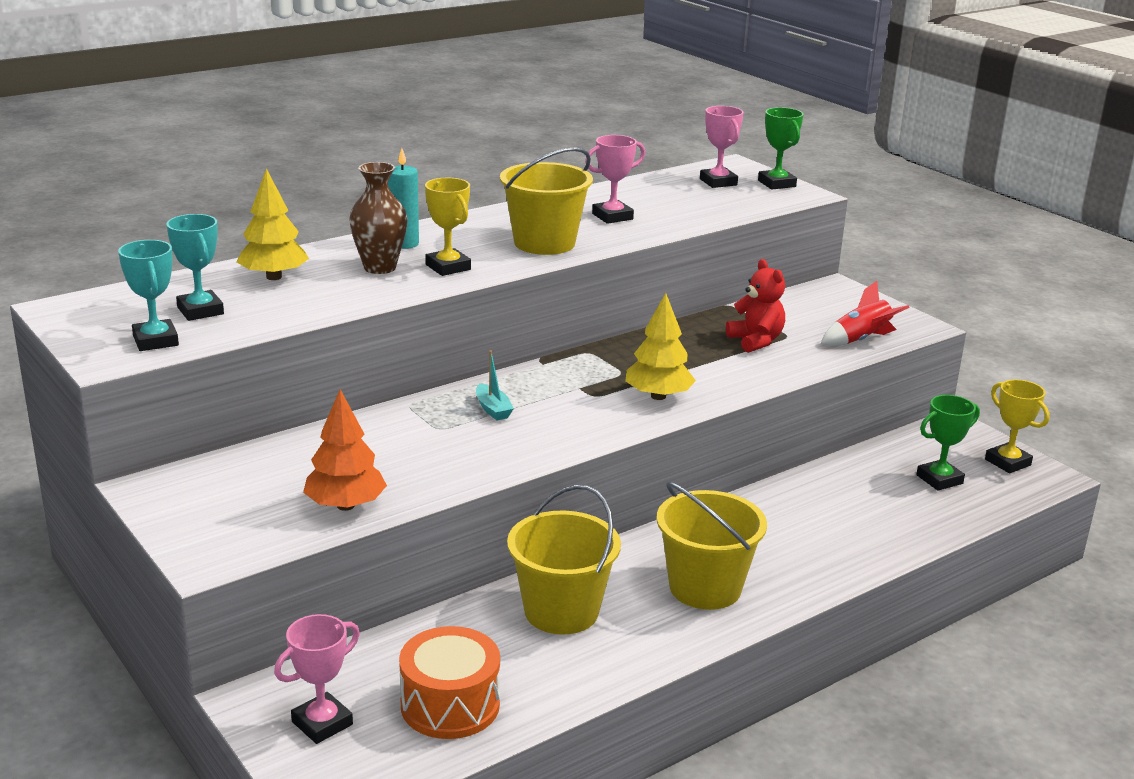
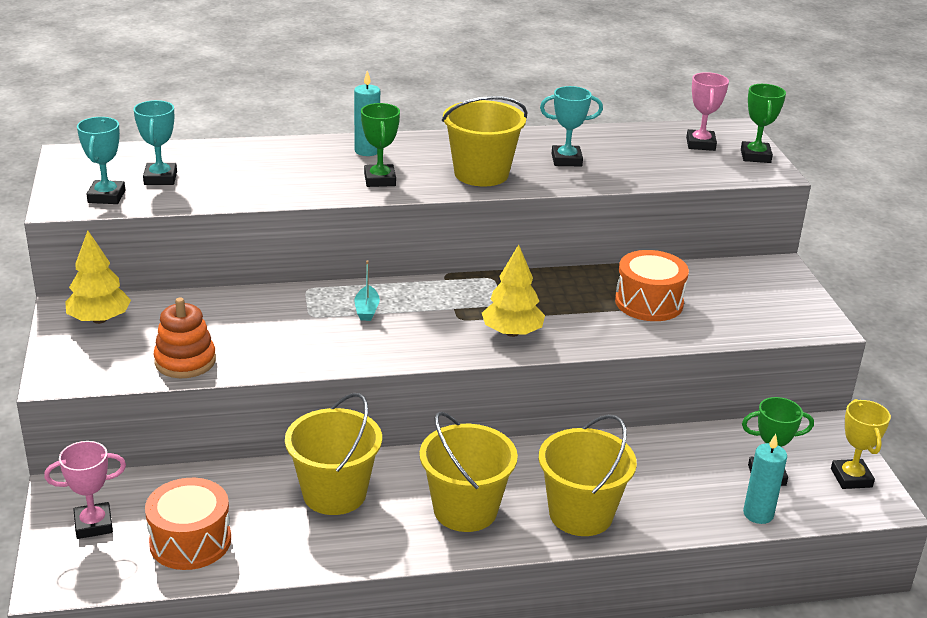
camera: 25 degrees right, 5 degrees up
yellow tree [237,168,309,280] -> yellow tree moved to [65,231,131,324]
orange tree [303,389,387,511] -> orange stacking toy [153,297,216,378]
brown vase [349,162,408,274] -> none
yellow trophy [425,178,471,276] -> green trophy [361,103,400,187]
pink trophy [585,135,645,224] -> turquoise trophy [540,86,603,166]
red teddy bear [726,259,785,353] -> orange drum [615,250,689,321]
red rocket [821,281,910,346] -> none
none -> yellow bucket [539,414,637,536]
none -> turquoise candle [743,434,787,524]

